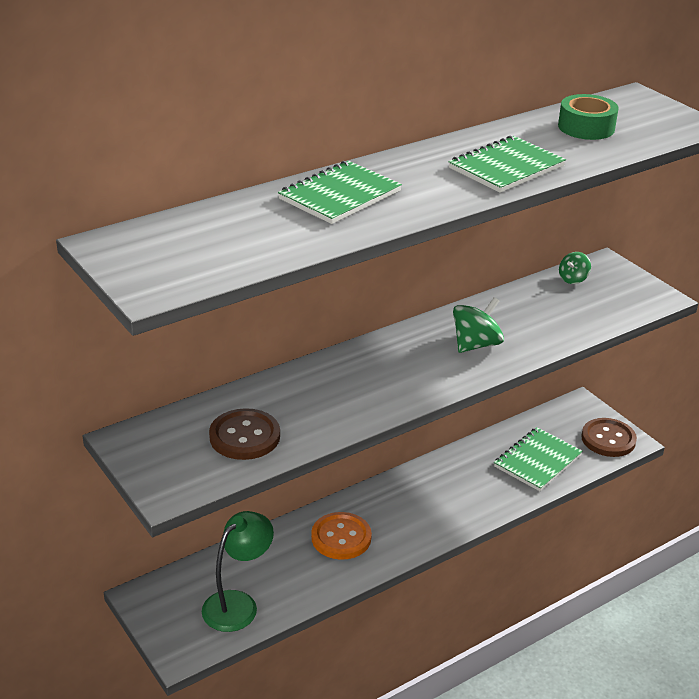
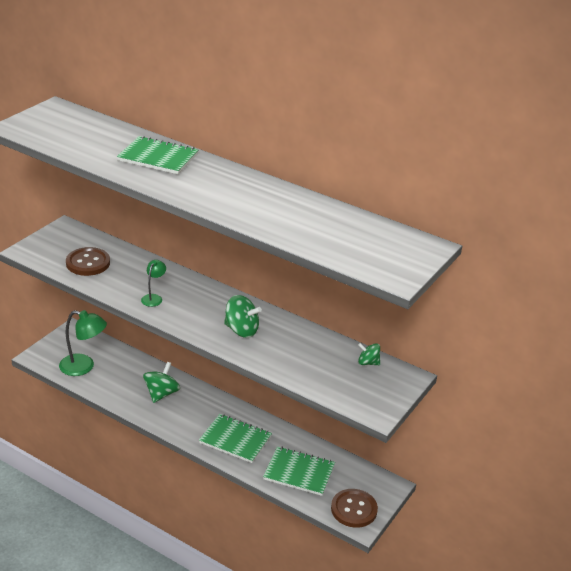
camera: 65 degrees right, 0 degrees up
orange button [311,512,372,560] -> green spinning top [143,362,180,403]
green notebook [448,136,566,193] -> green notebook moved to [199,414,272,463]
green tape [558,94,619,140] -> none
none -> green lamp [141,260,166,307]

